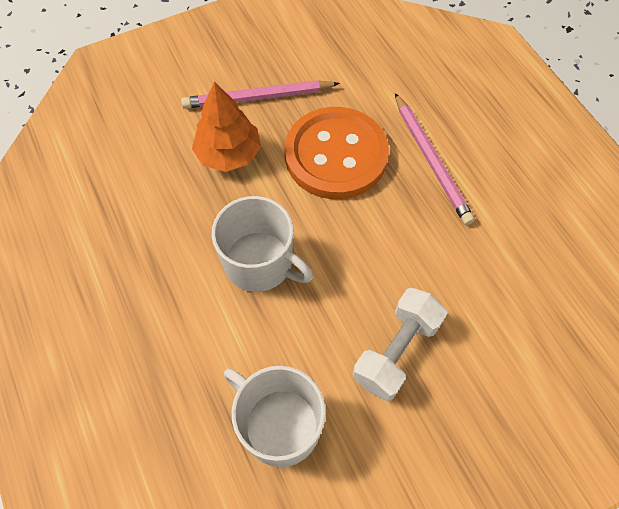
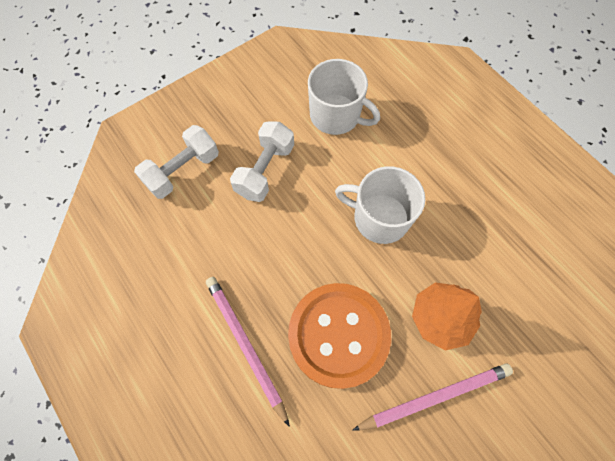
camera: 170 degrees right, 5 degrees up
none -> white dumbbell [134,125,219,199]

